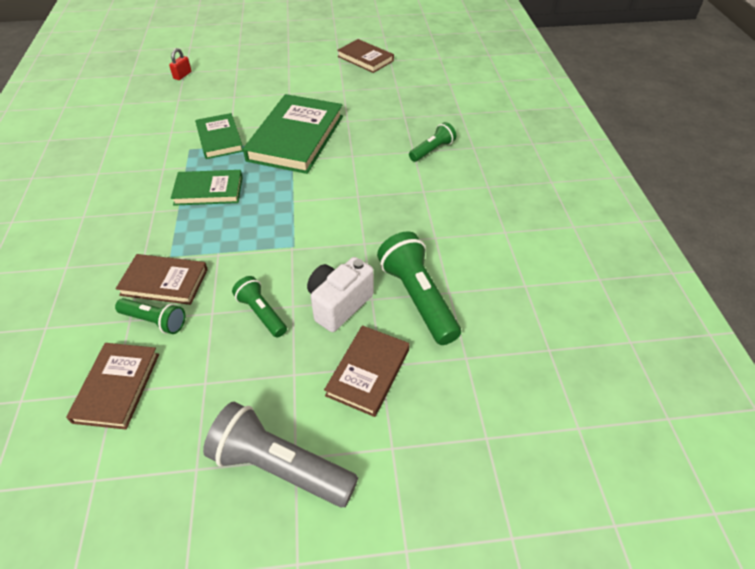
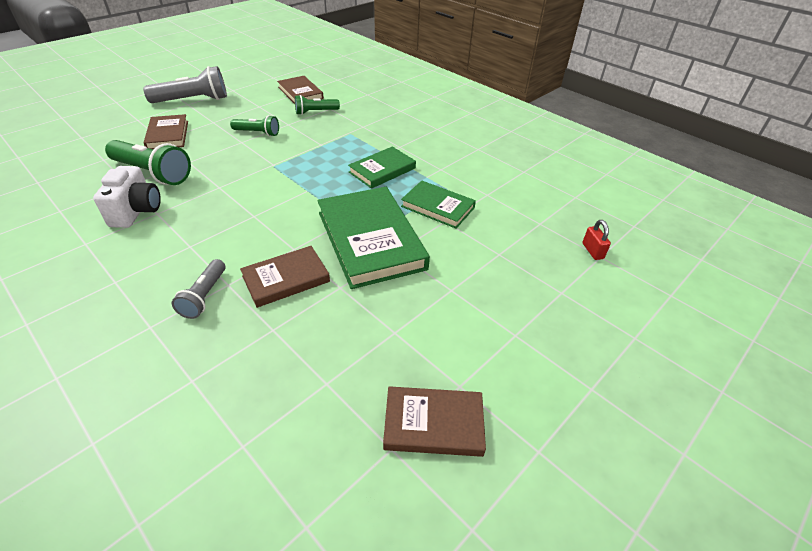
camera: 140 degrees right, 5 degrees down
brown book [116,254,208,305] -> brown book moved to [240,246,330,308]
white camera [307,257,374,332] -> white camera moved to [93,166,161,228]
green flashlight [409,122,456,162] -> grey flashlight [172,259,225,319]

